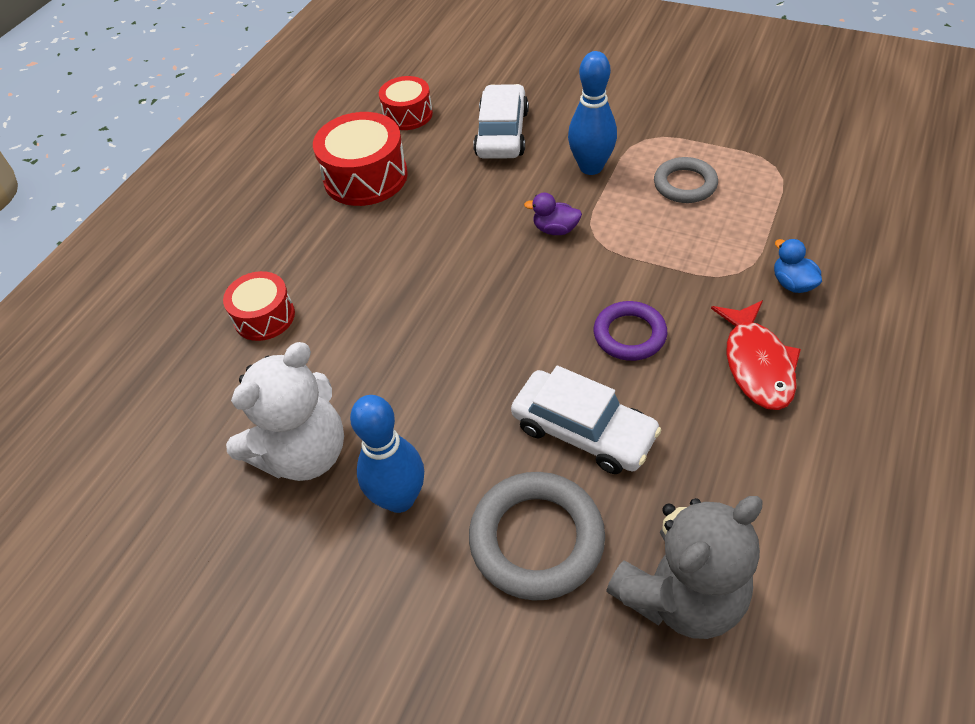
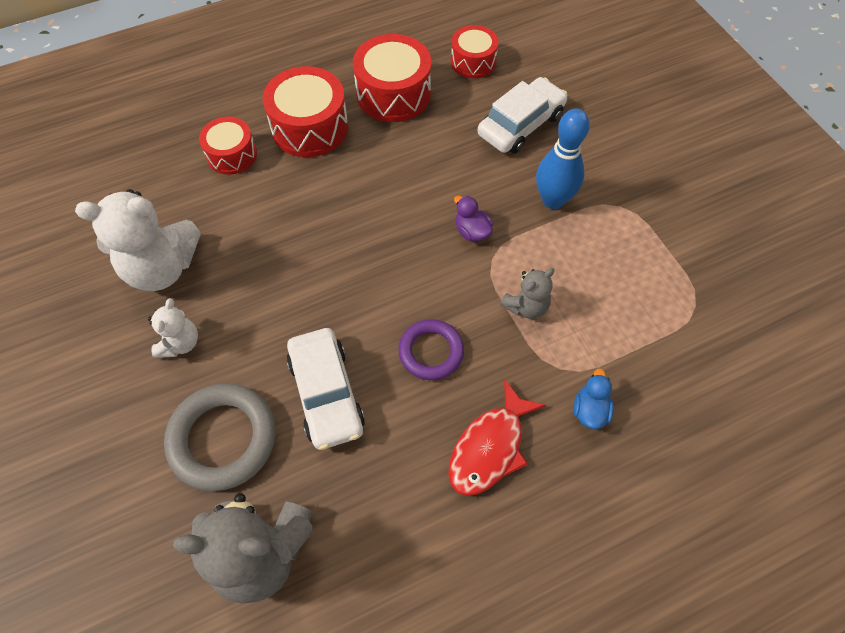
camera: 35 degrees right, 10 degrees up
blue bowling pin [350,395,424,513] -> white teddy bear [148,298,198,358]
grey ring [654,157,718,203] -> none
none -> red drum [263,66,348,157]
none -> grey teddy bear [500,268,554,319]

